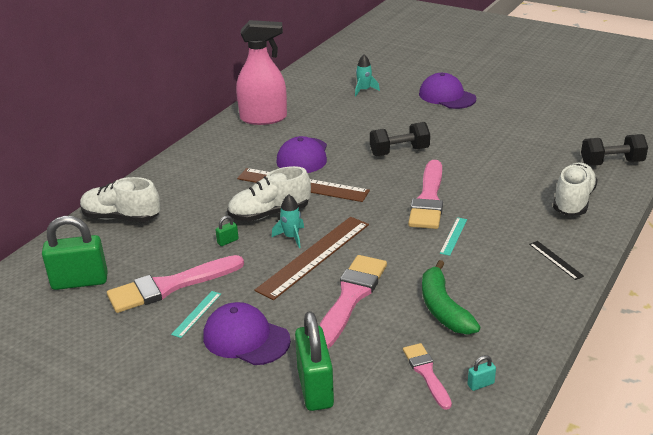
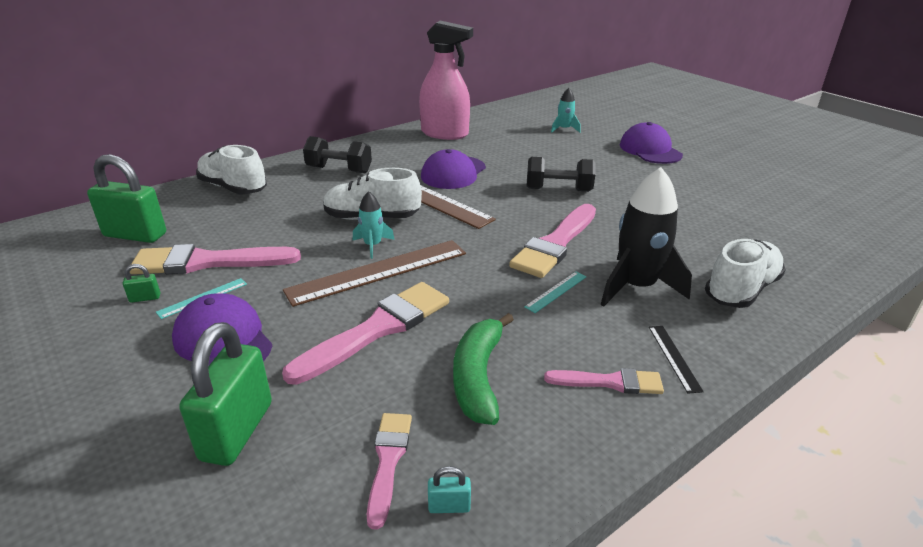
camera: 20 degrees right, 0 degrees up
green padlock [216,216,239,246] -> green padlock moved to [123,264,160,303]
black dumbbell [581,134,648,166] -> black dumbbell moved to [303,136,372,173]
none -> pink brush [544,368,664,394]
none -> black rocket [600,167,692,307]

